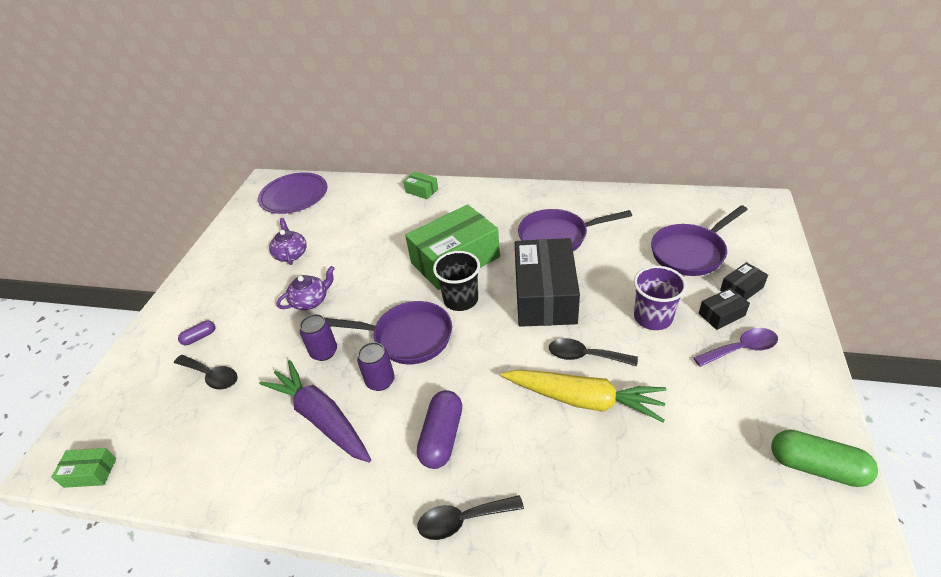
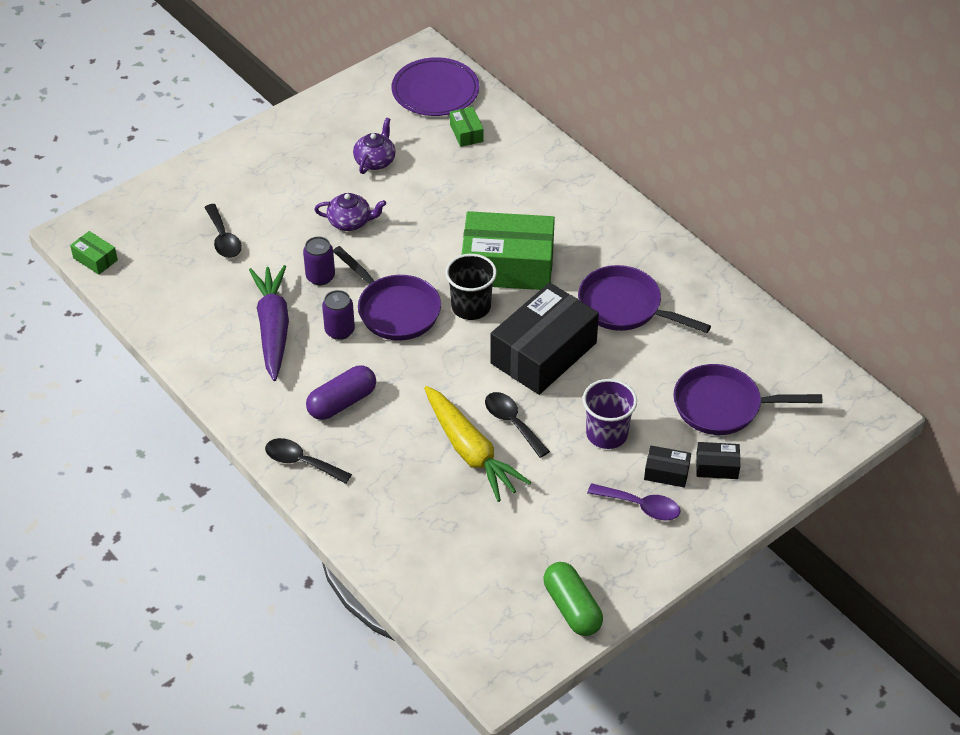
camera: 35 degrees right, 5 degrees up
purple capsule [178,320,215,345] -> none
green box [403,171,438,199] -> green box moved to [450,107,484,147]

